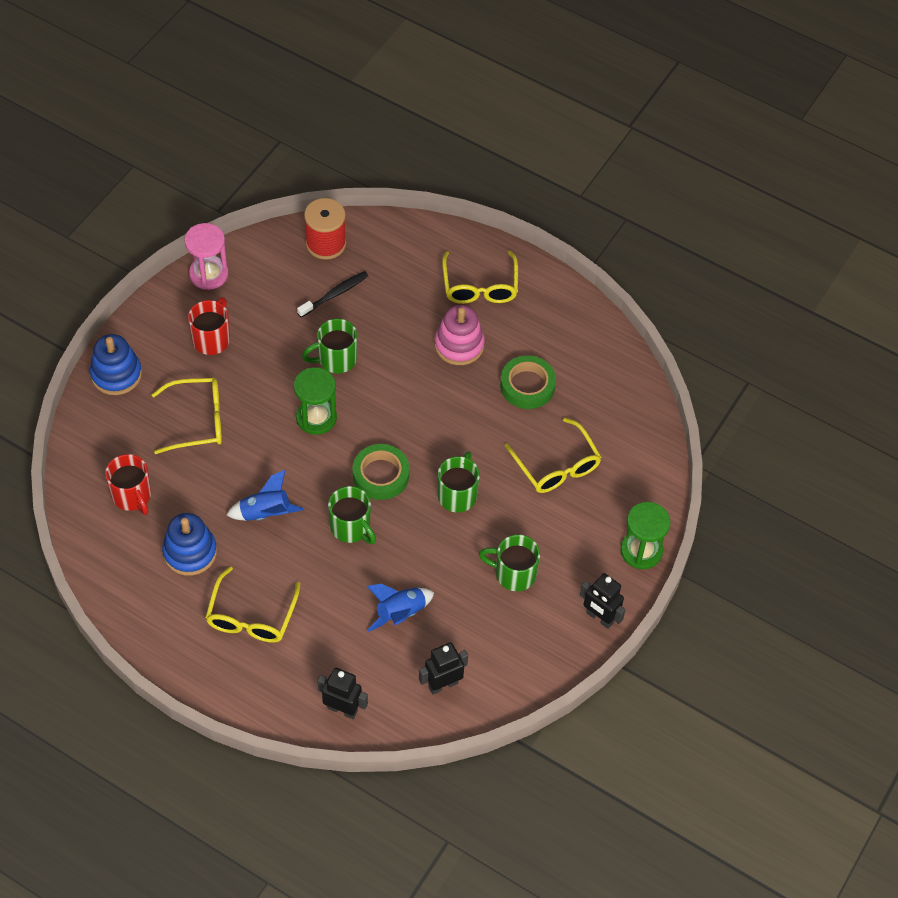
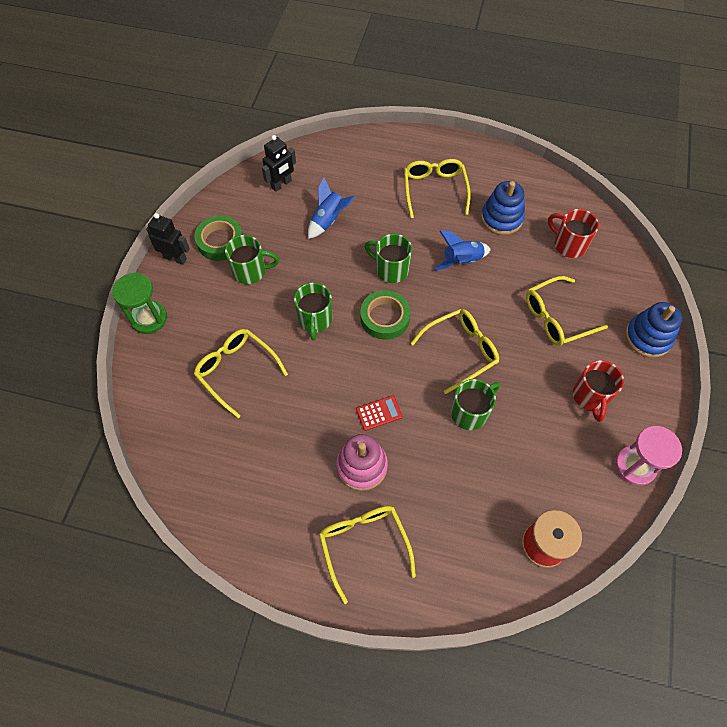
camera: 165 degrees right, 5 degrees up
green hourglass [294,367,337,435] -> yellow glasses [410,309,499,394]
black toothbrush [297,271,368,318] -> none
black robot [318,668,368,719] -> none
green tape [500,355,556,409] -> green tape moved to [194,215,243,261]
none -> red calculator [356,395,402,431]

